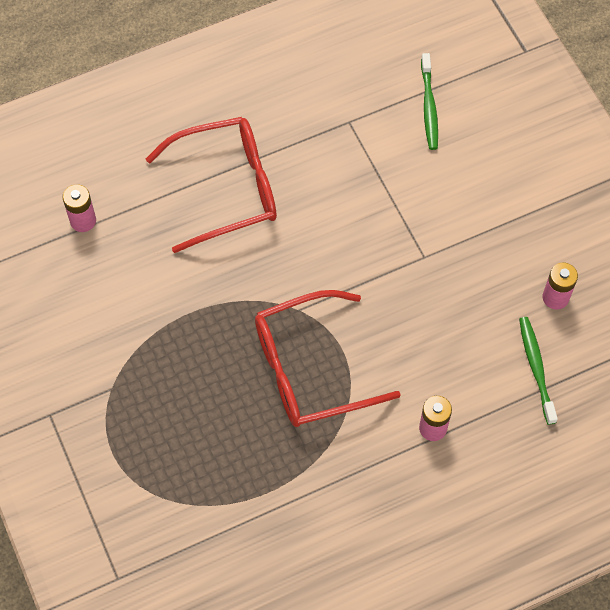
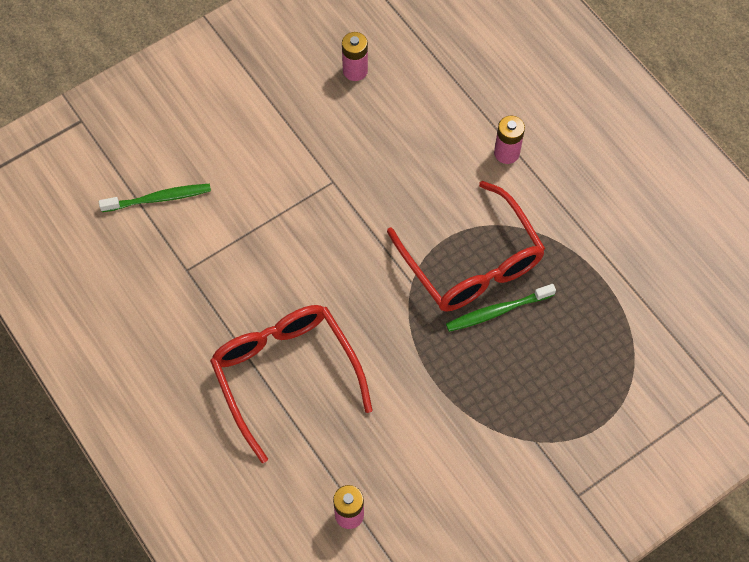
camera: 100 degrees left, 0 degrees up
green toothbrush [519,317,558,425] -> green toothbrush moved to [446,284,556,332]

